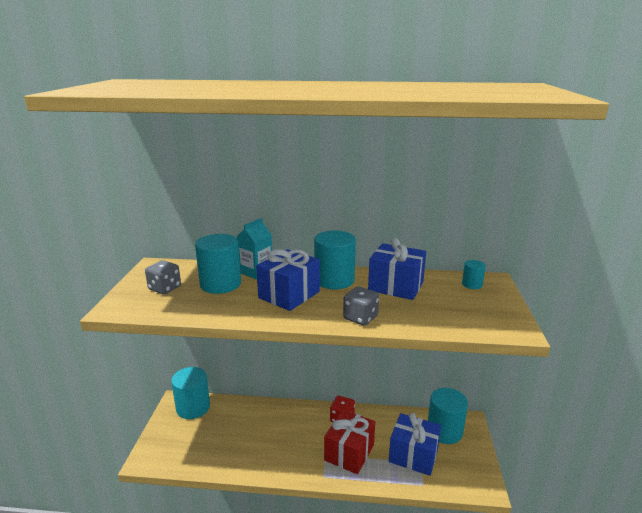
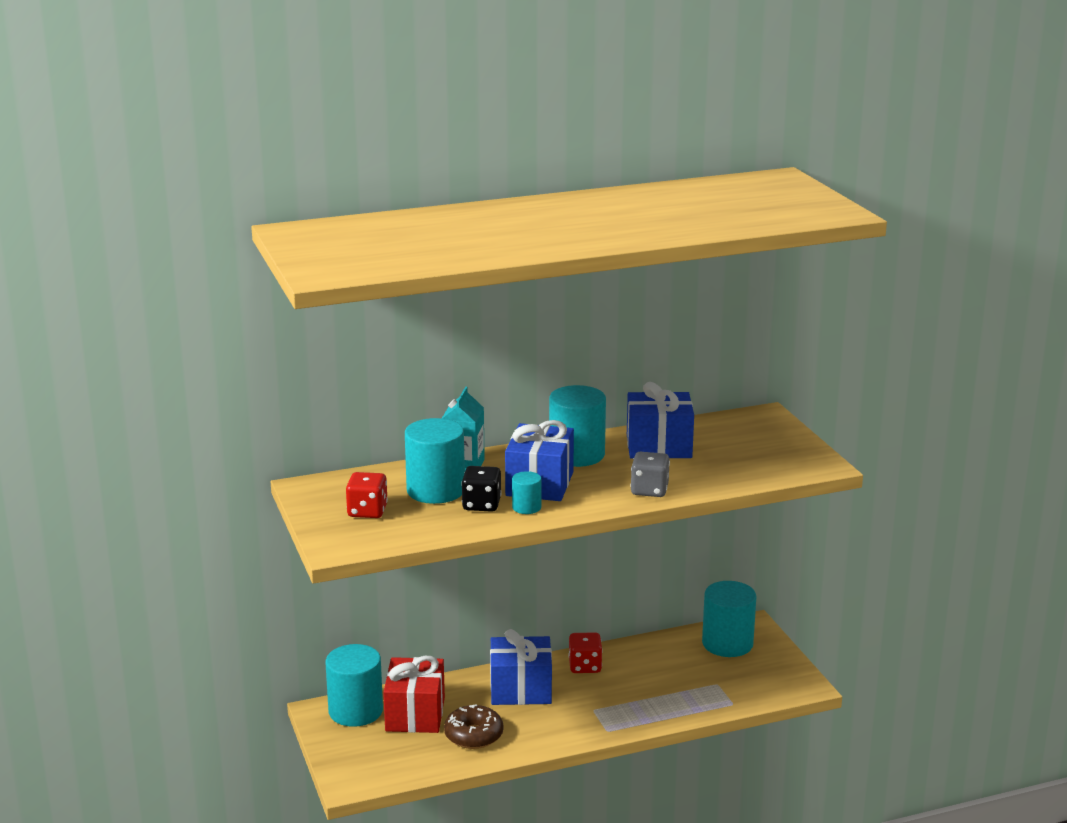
camera: 25 degrees left, 0 degrees up
grey dice [145,260,181,294] -> red dice [346,472,388,518]
red gift [324,410,375,474] -> red gift moved to [383,656,445,733]
blue gift [389,413,441,476] -> blue gift moved to [490,629,552,705]
turquoise cylinder [462,260,486,289] -> turquoise cylinder moved to [512,471,541,514]
none -> brown donut [444,704,503,749]
none -> black dice [461,466,501,512]

